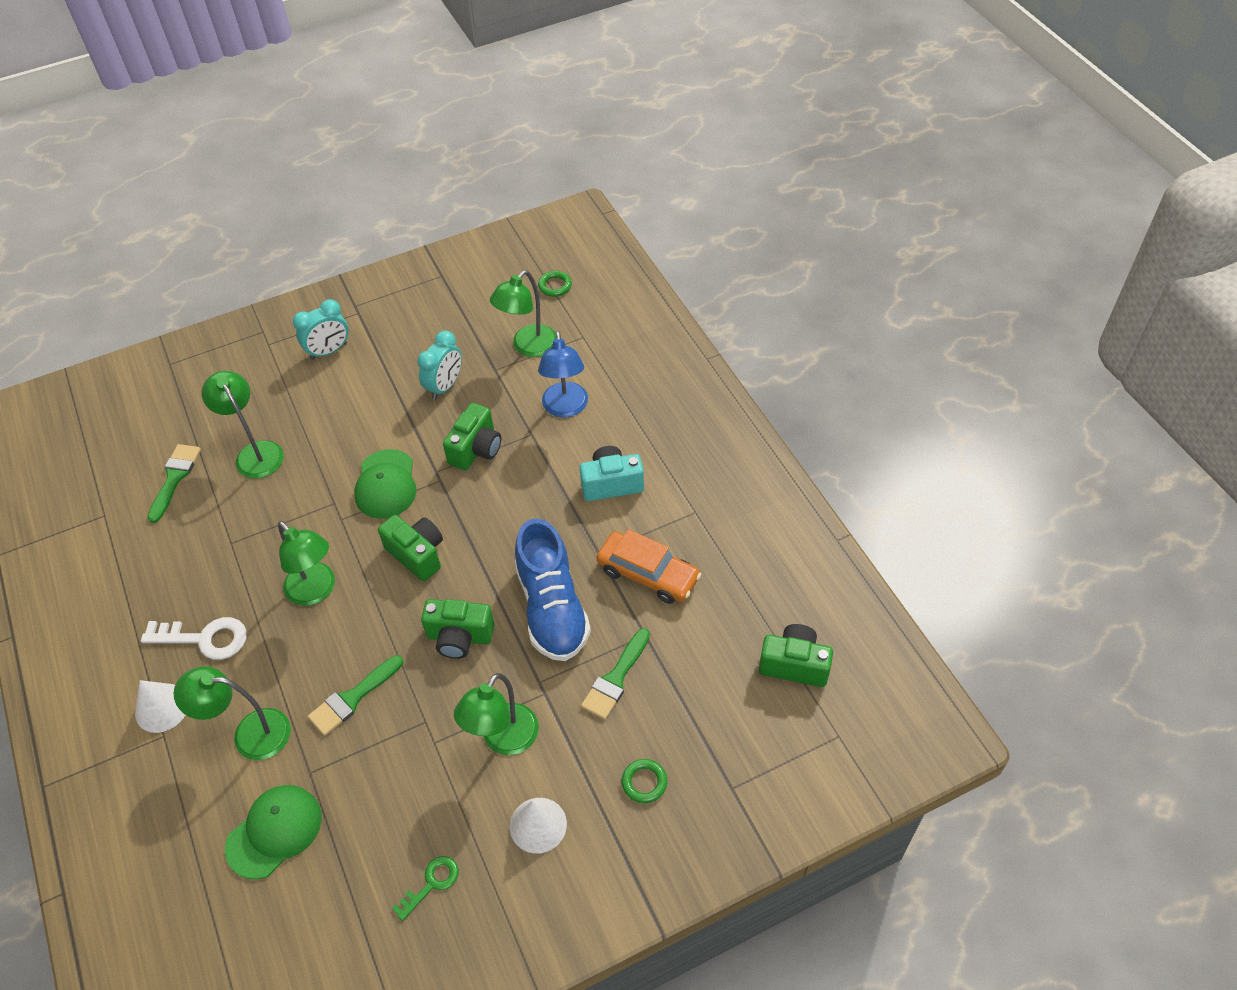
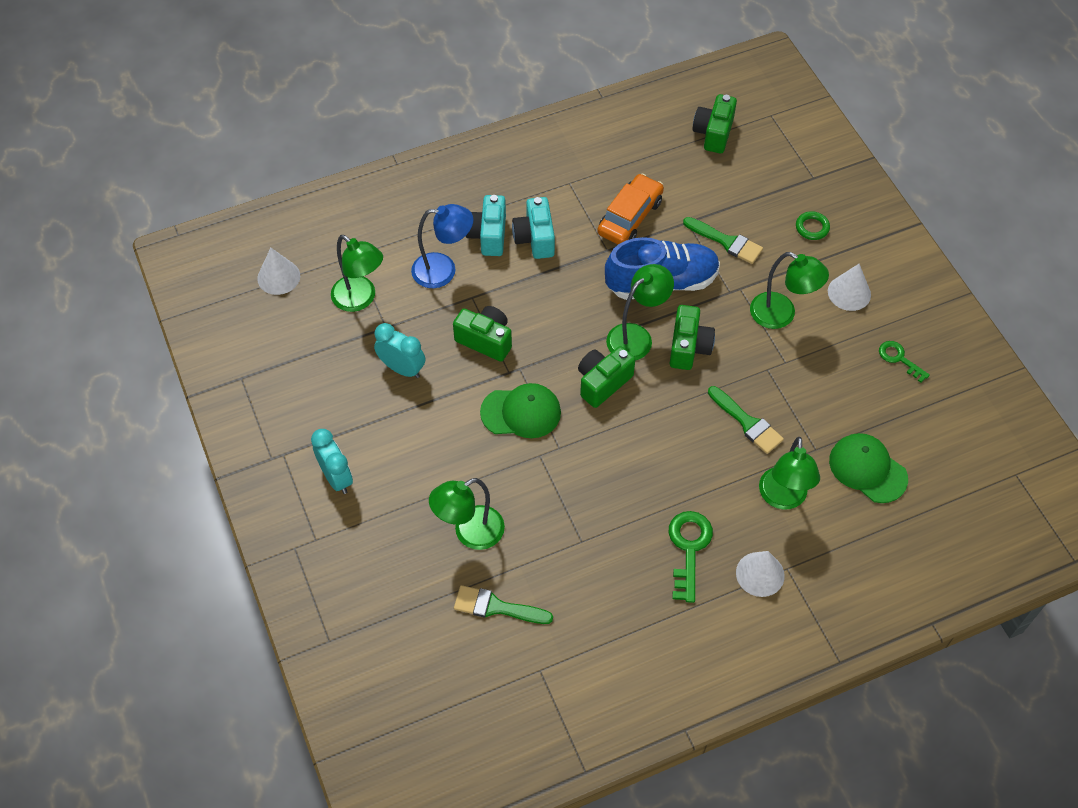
camera: 90 degrees left, 5 degrees up
white key [141,617,247,660] -> green key [669,511,713,603]
green lamp [278,521,335,606] -> green lamp moved to [606,264,674,361]
green ring [538,271,572,297] -> white cone [257,248,300,295]
none -> turquoise camera [466,195,506,256]

